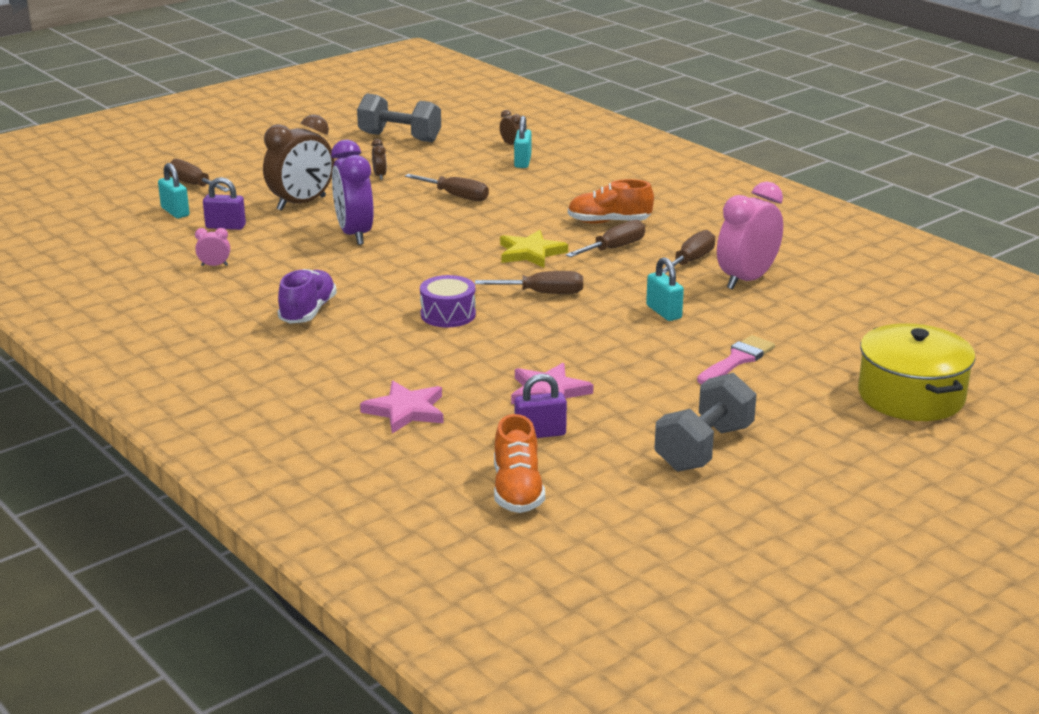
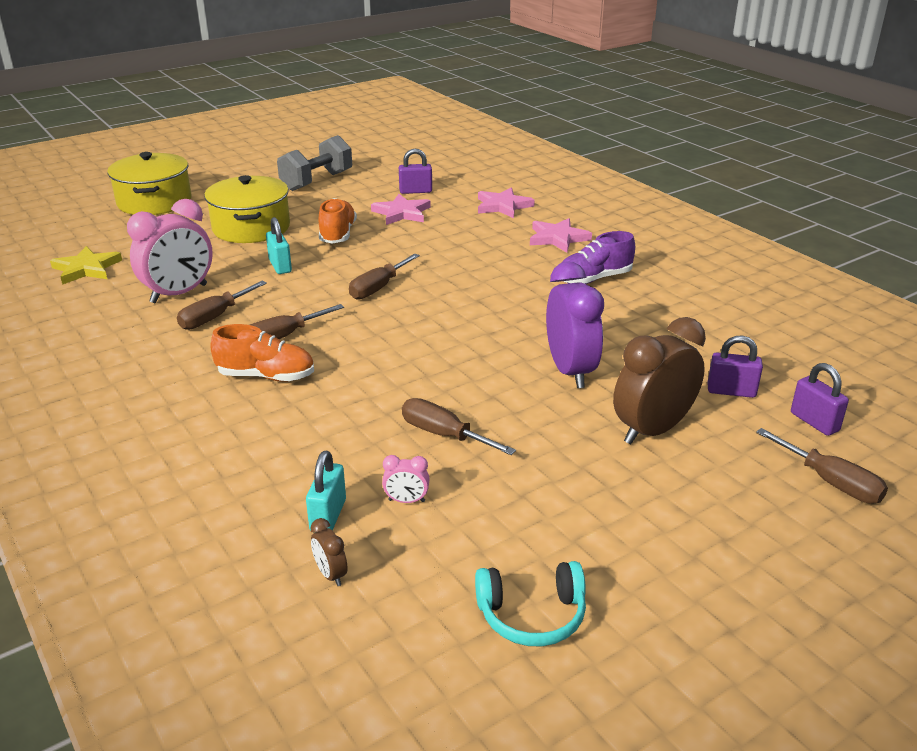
camera: 175 degrees left, 5 degrees up
turquoise padlock [158,163,189,218] -> purple padlock [791,363,849,436]
pink clock [195,228,230,266] -> pink clock moved to [382,455,430,503]
purple shoe [278,269,337,324] -> purple shoe turned 45 degrees clockwise [561,231,635,284]
grey dumbbell [357,93,441,142] -> turquoise headphones [475,561,586,646]
brown clock [371,139,387,180] -> none
purple drum [420,275,476,327] -> none
brown screwdriver [475,271,583,294] -> brown screwdriver turned 60 degrees counterclockwise [349,253,420,300]
orange shoe [494,414,545,513] -> orange shoe moved to [319,198,357,244]
yellow star [500,230,568,268] -> yellow star moved to [50,246,122,285]
pink brush [697,335,775,384] -> yellow pot [204,175,290,243]
none -> pink star [530,218,592,253]

